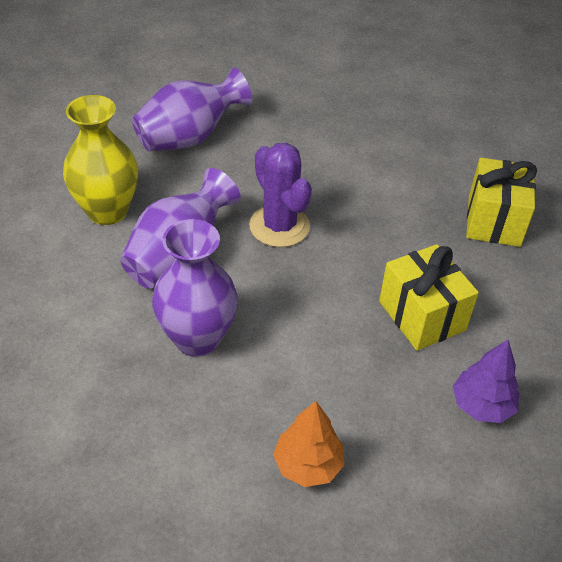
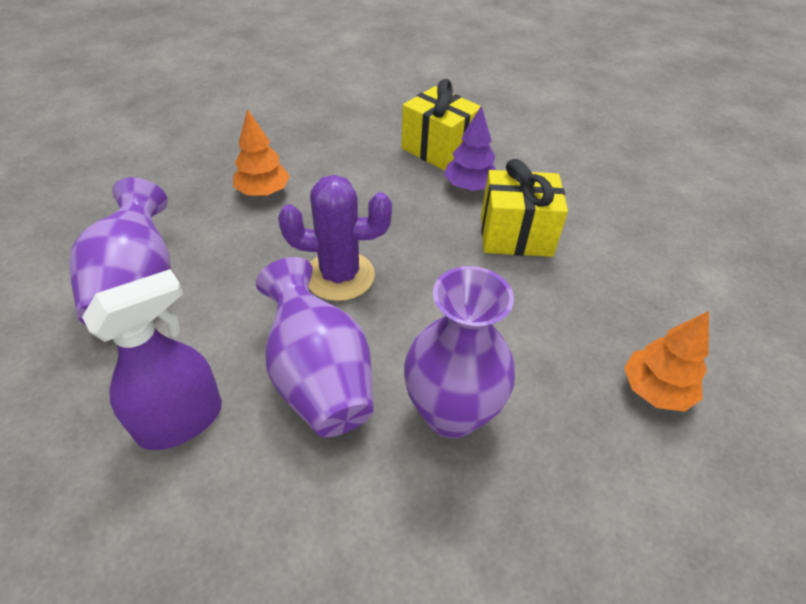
camera: 60 degrees left, 0 degrees up
yellow vase [63,95,138,225] -> purple spray bottle [82,269,222,450]
purple tree [452,340,519,423] -> purple tree moved to [444,105,496,191]
none -> orange tree [233,109,290,196]

